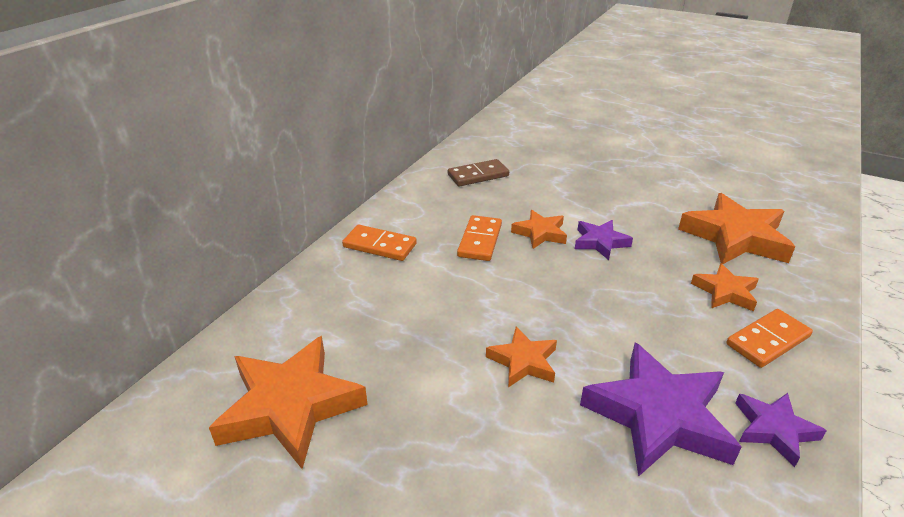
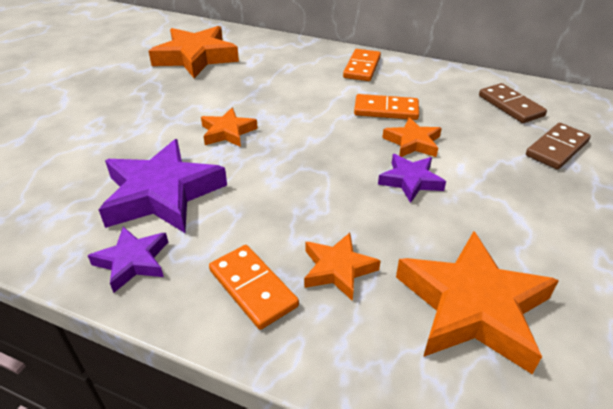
camera: 85 degrees right, 5 degrees up
none -> brown domino [526,123,591,170]

